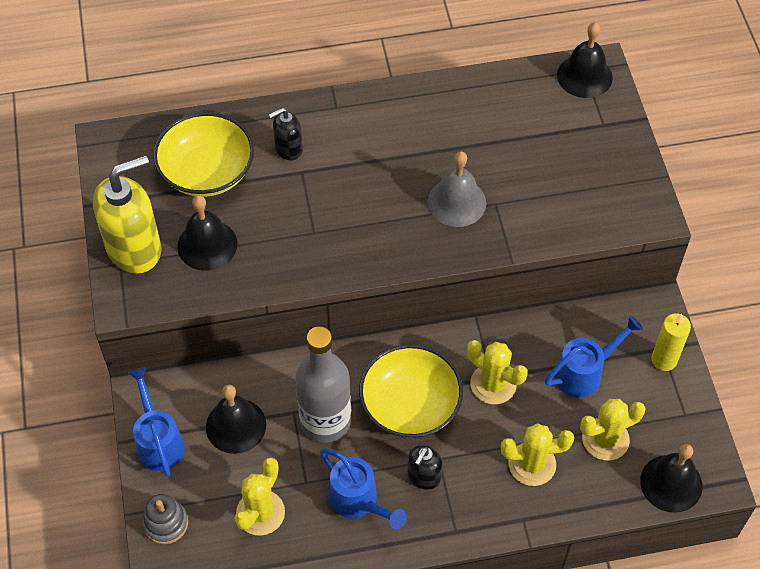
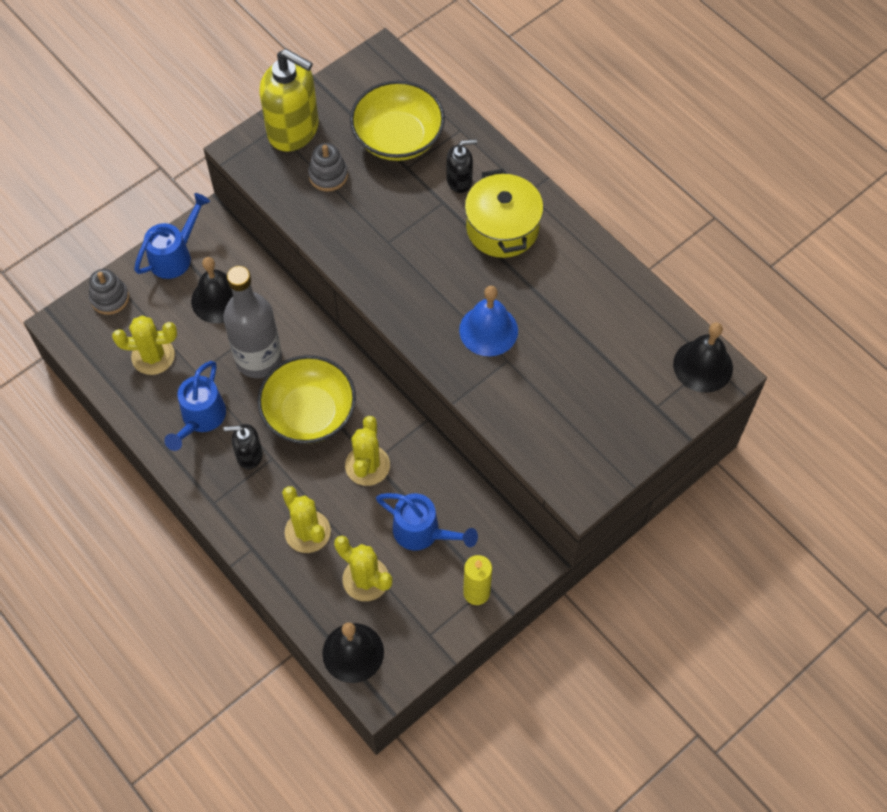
camera: 60 degrees right, 5 degrees up
black bell [177,195,238,270] -> grey stacking toy [308,143,348,191]
black soap dispenser [269,108,303,161] -> black soap dispenser turned 135 degrees clockwise [447,139,477,193]
grey bell [428,151,486,227] -> blue bell [459,286,518,356]
none -> yellow pot [465,169,544,258]

